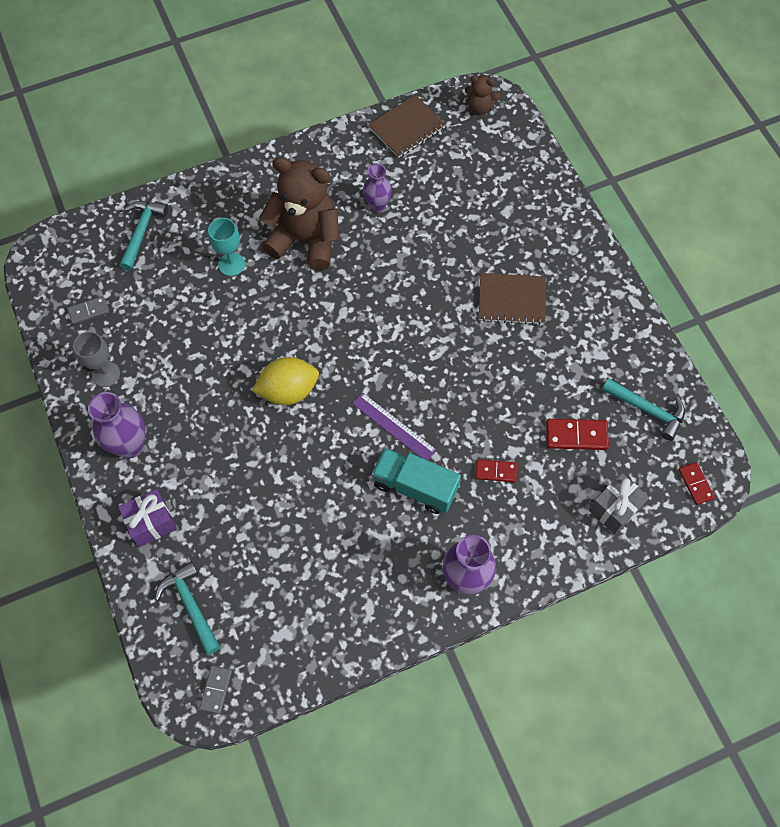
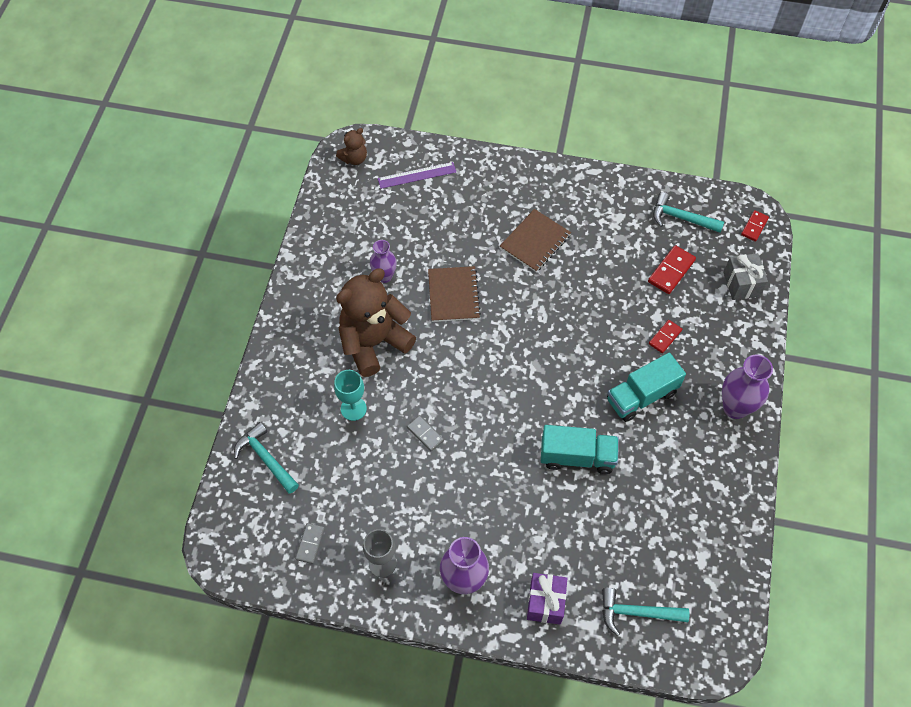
camera: 55 degrees left, 5 degrees down
grey domino [199,665,232,714] -> grey domino moved to [407,415,444,451]
yellow lemon [252,357,319,405] -> none
purple ruler [352,393,437,460] -> purple ruler moved to [378,162,456,189]
brown notebook [368,95,446,158] -> brown notebook moved to [428,266,481,322]
turquoise hammer [602,378,685,441] -> turquoise hammer turned 135 degrees counterclockwise [653,192,724,233]
red domino [679,462,715,505] -> red domino turned 75 degrees counterclockwise [741,210,769,241]
none -> turquoise truck [541,425,619,474]

